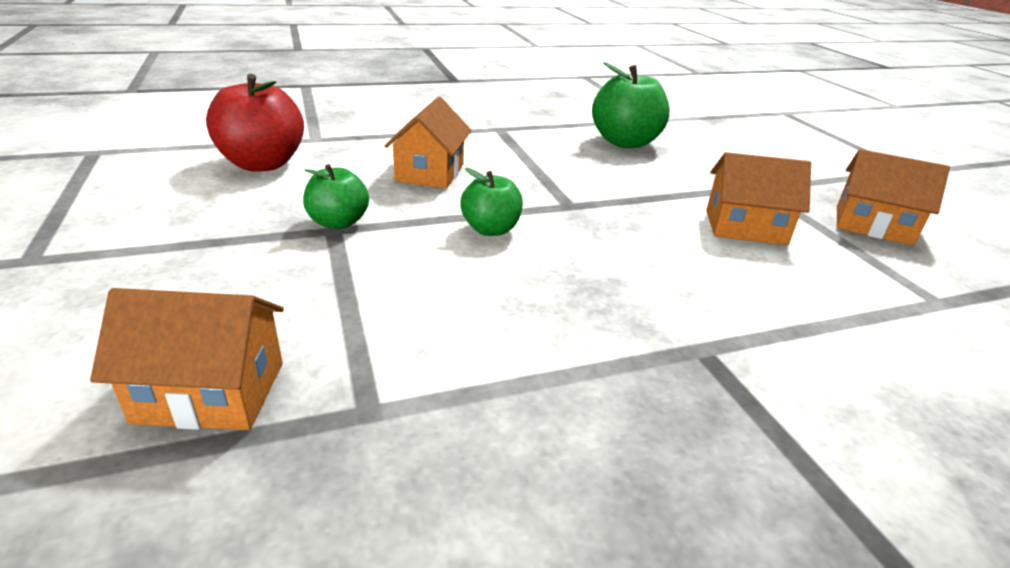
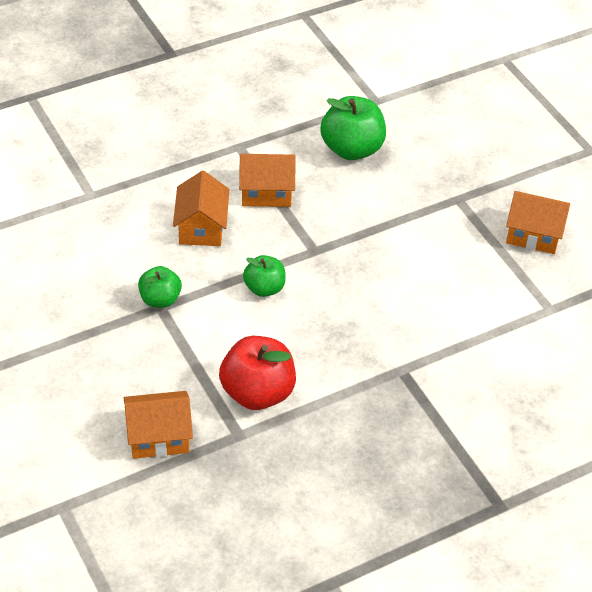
camera: 10 degrees left, 15 degrees up
red apple [206,74,304,172] -> red apple moved to [219,336,296,410]
orange house [706,152,811,245] -> orange house moved to [239,154,296,207]

